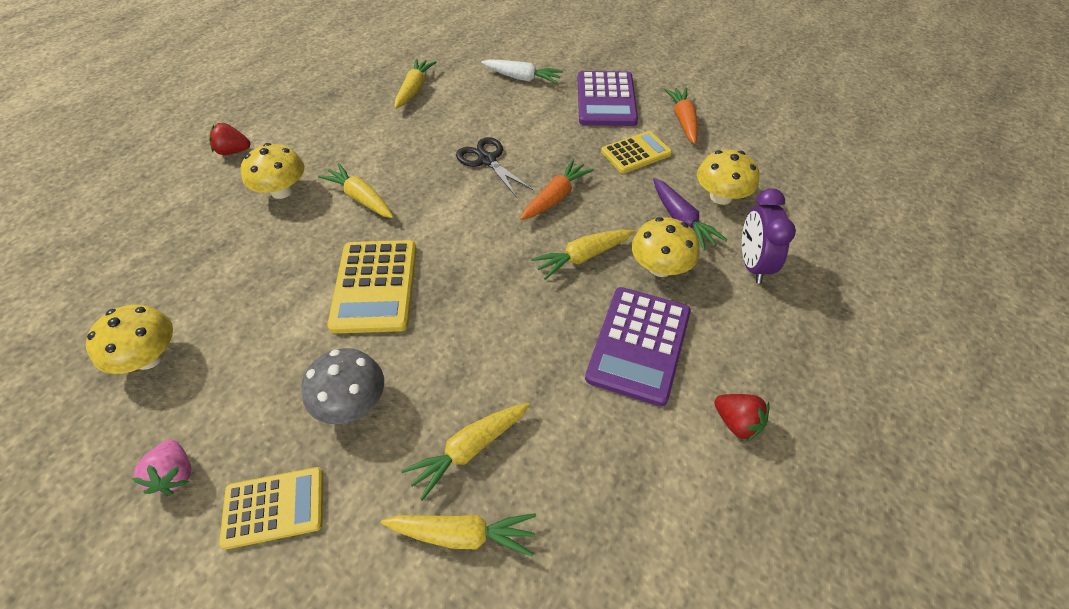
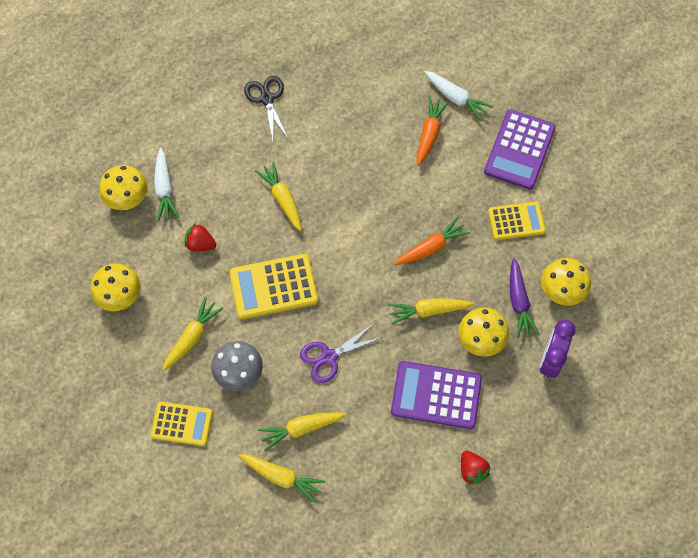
camera: 20 degrees right, 15 degrees up
pink strawberry [132,440,191,495] -> none
red strawberry [209,123,250,155] -> red strawberry moved to [184,223,216,251]
yellow mushroom [241,143,304,199] -> yellow mushroom moved to [99,165,147,210]
yellow calculator [327,240,417,334] -> yellow calculator turned 60 degrees clockwise [230,254,318,319]
yellow carrot [394,59,436,109] -> yellow carrot moved to [162,297,224,371]
black scissors [456,137,533,196] -> black scissors moved to [244,76,289,141]
purple calculator [585,287,691,406] -> purple calculator turned 60 degrees clockwise [391,361,482,429]
orange carrot [664,87,698,144] -> orange carrot moved to [417,96,449,166]
none -> white carrot [154,148,179,221]
none -> purple scissors [300,325,383,383]

